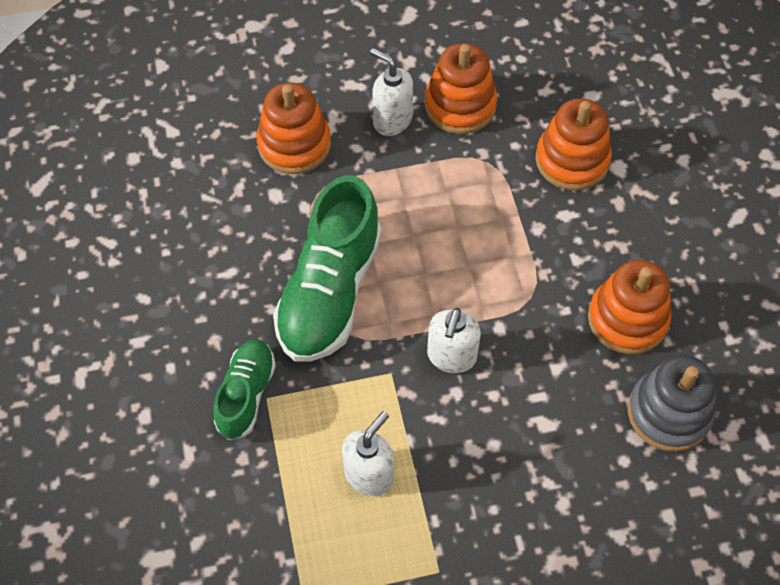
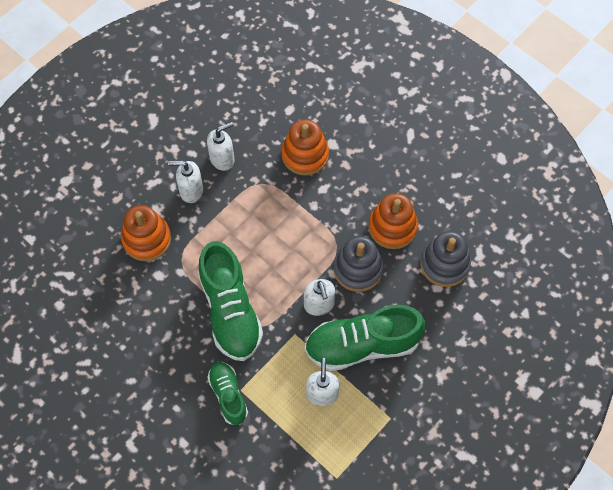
camera: 35 degrees left, 5 degrees up
orange stacking toy [424,43,497,134] -> white soap dispenser [207,122,234,171]
none -> green shoe [304,305,425,371]
none -> grey stacking toy [333,236,384,292]

